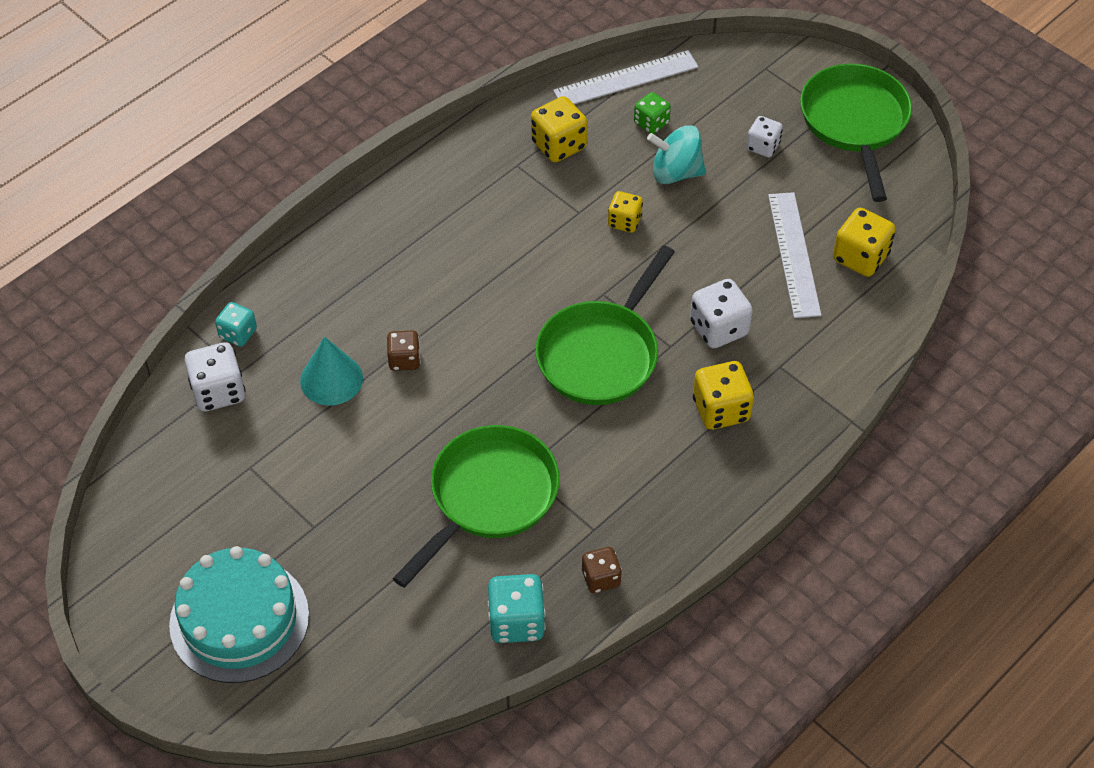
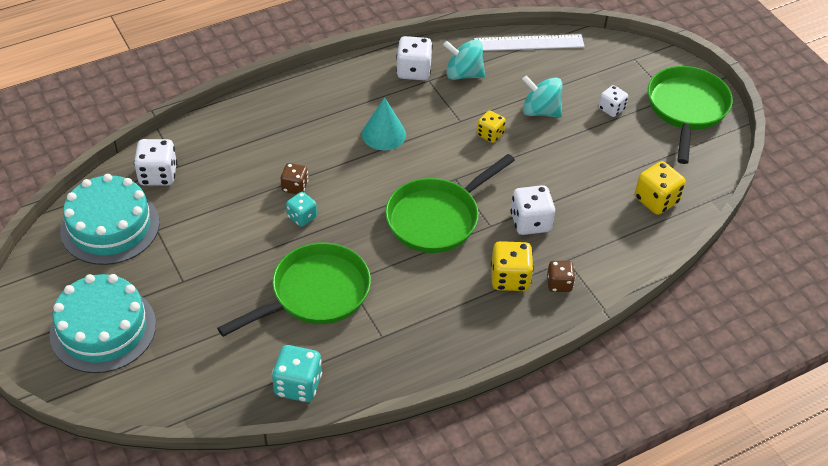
camera: 15 degrees right, 5 degrees down
turquoise dice [215,302,257,347] -> turquoise dice moved to [286,192,317,227]
turquoise cone [300,337,363,405] -> turquoise cone moved to [362,97,406,150]
yellow dice [531,96,588,162] -> turquoise spinning top [443,40,485,80]
brown dice [582,547,622,593] -> brown dice moved to [547,261,575,292]
green dice [634,92,671,134] -> none
white ruler [768,192,821,318] -> none
none -> turquoise cake [60,174,159,265]
none -> white dice [396,36,433,80]

